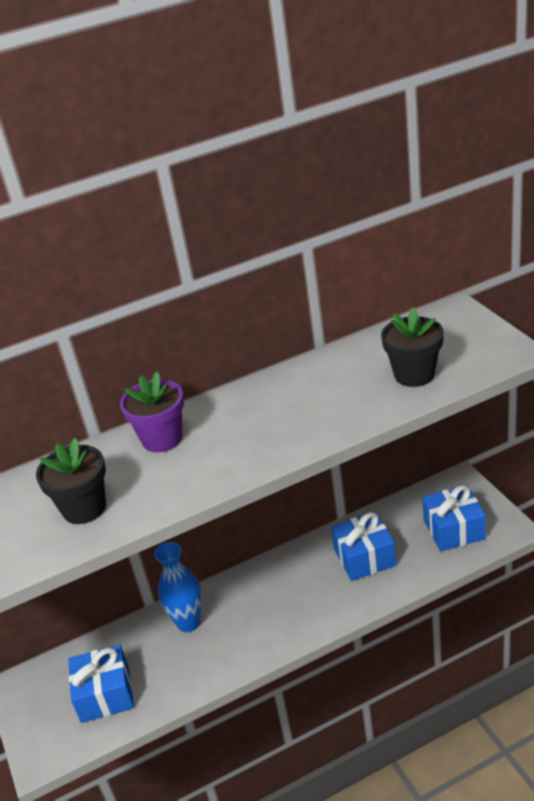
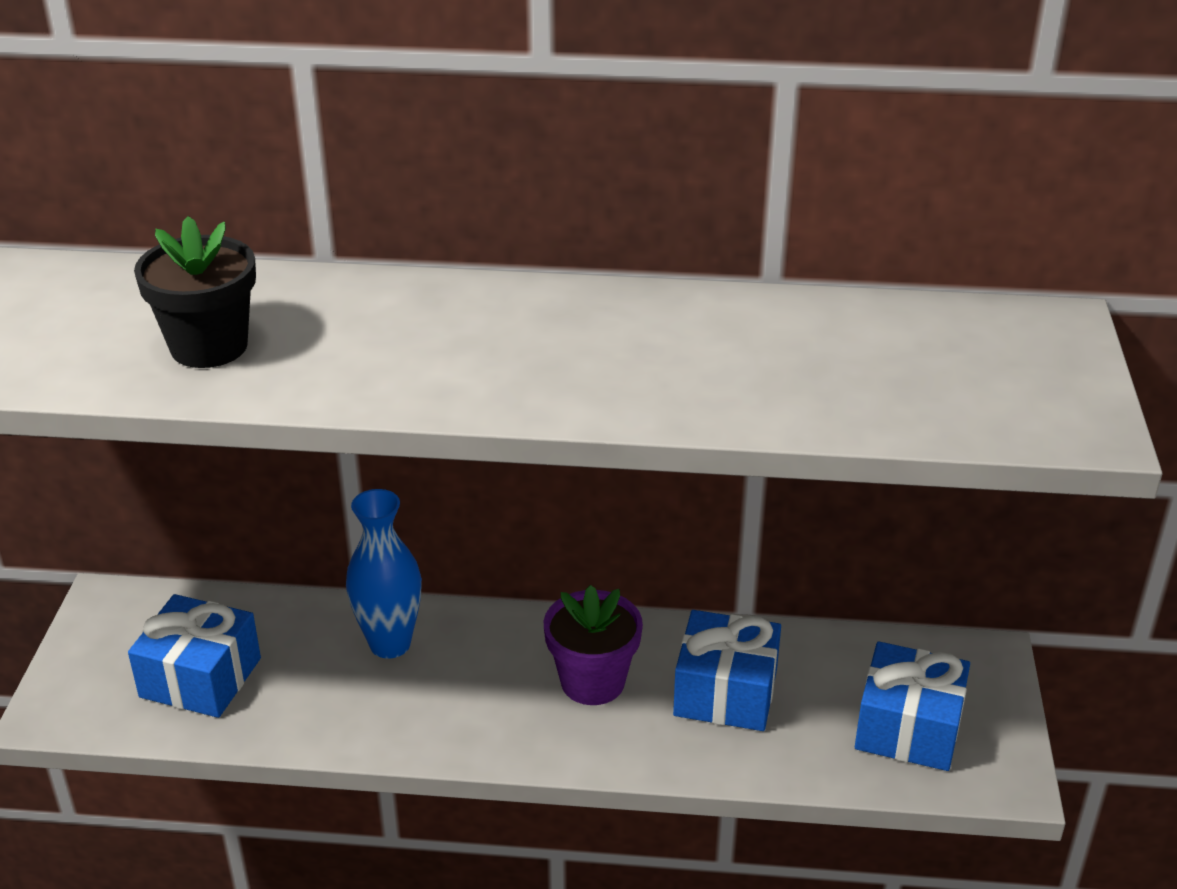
camera: 25 degrees right, 0 degrees up
purple flower pot [120,372,184,452] -> purple flower pot moved to [544,585,643,705]
black flower pot [381,307,444,387] -> none

